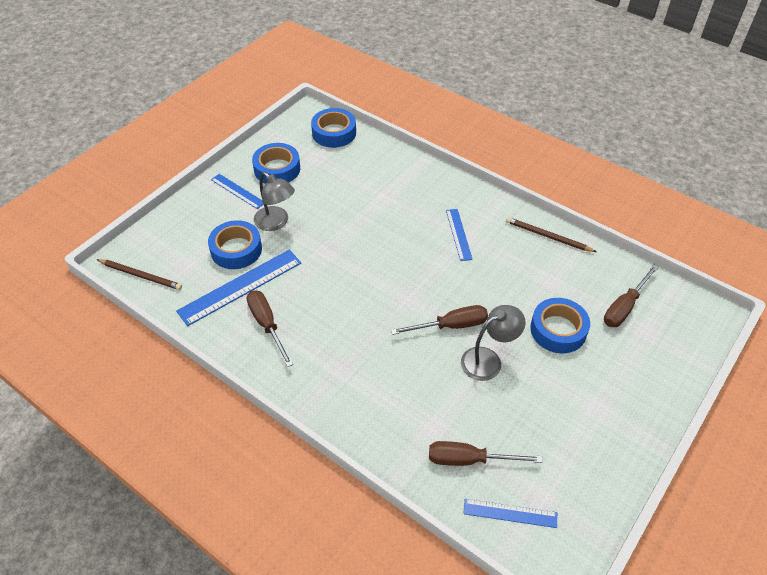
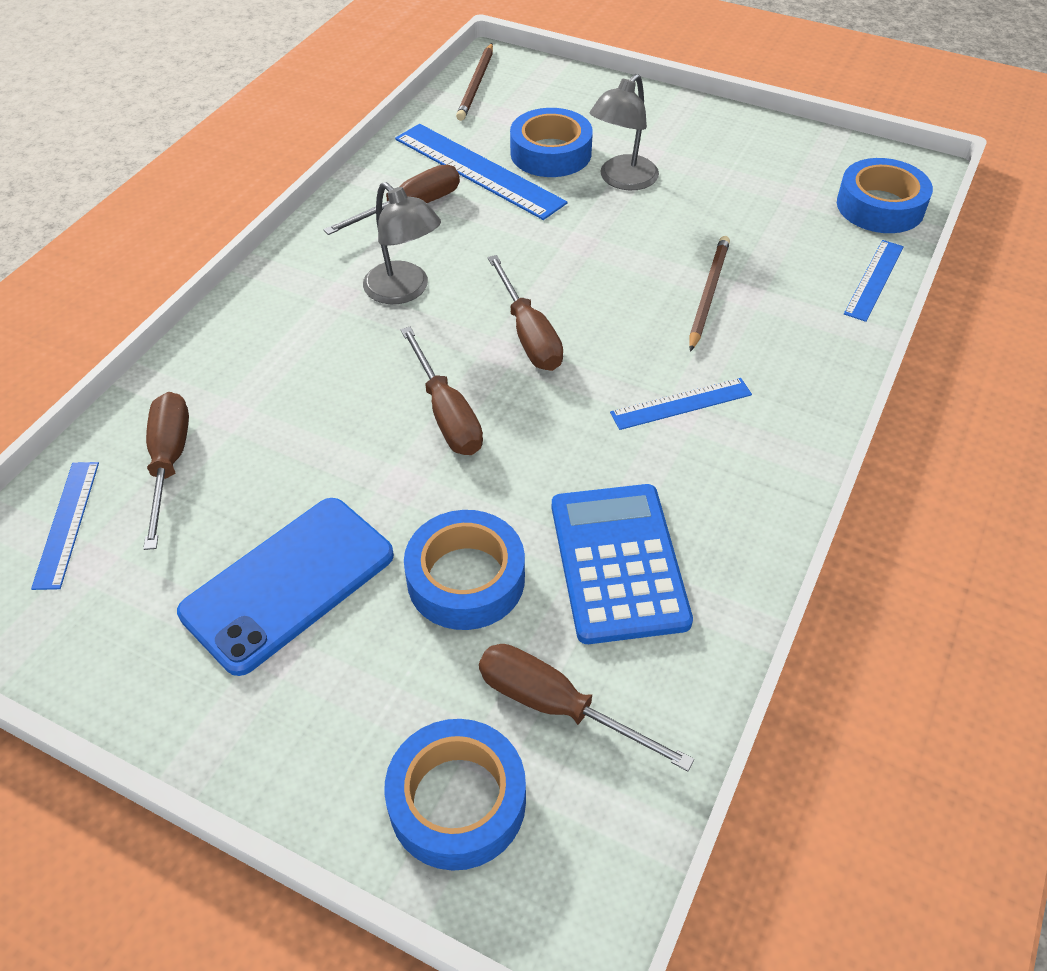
camera: 80 degrees right, 0 degrees up
blue ruler [211,174,264,209] -> blue ruler moved to [844,240,904,322]
blue tape [252,143,300,184] -> blue tape moved to [384,719,526,871]
grey lamp [461,305,526,381] -> grey lamp moved to [363,182,441,304]
brown pencil [506,217,596,252] -> brown pencil moved to [689,236,730,352]
none -> blue phone [177,498,394,676]
none -> brown screwdriver [488,255,563,371]
none -> blue calculator [552,484,693,644]

